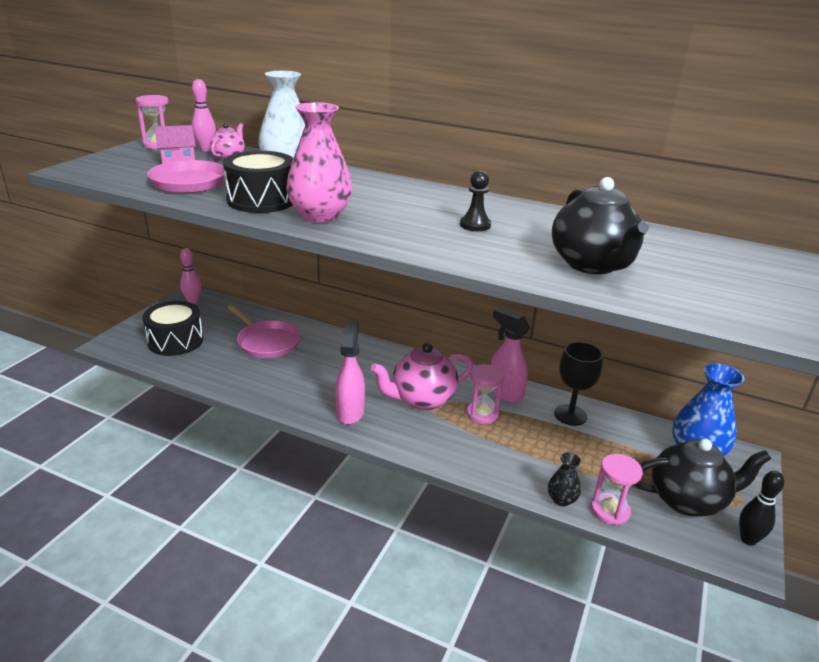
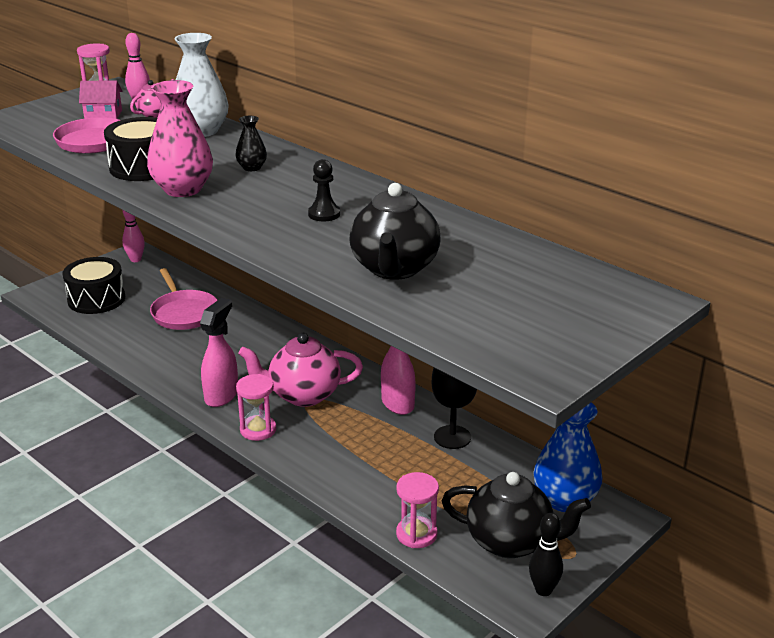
camera: 20 degrees right, 0 degrees up
pink hourglass [466,364,504,424] -> pink hourglass moved to [236,374,276,441]
black vase [548,452,581,506] -> black vase moved to [235,116,267,171]

